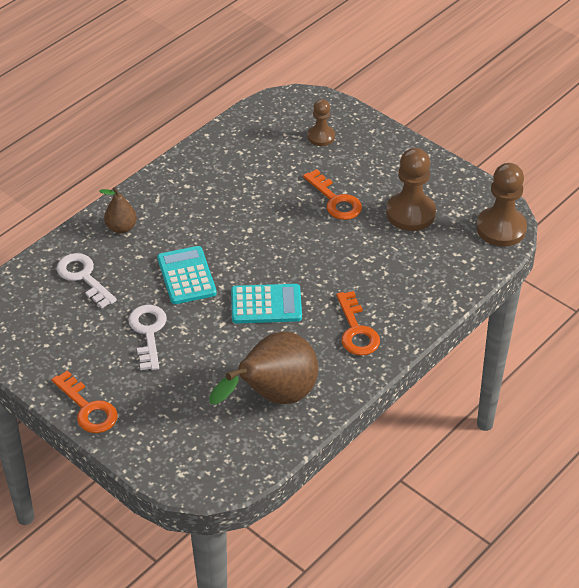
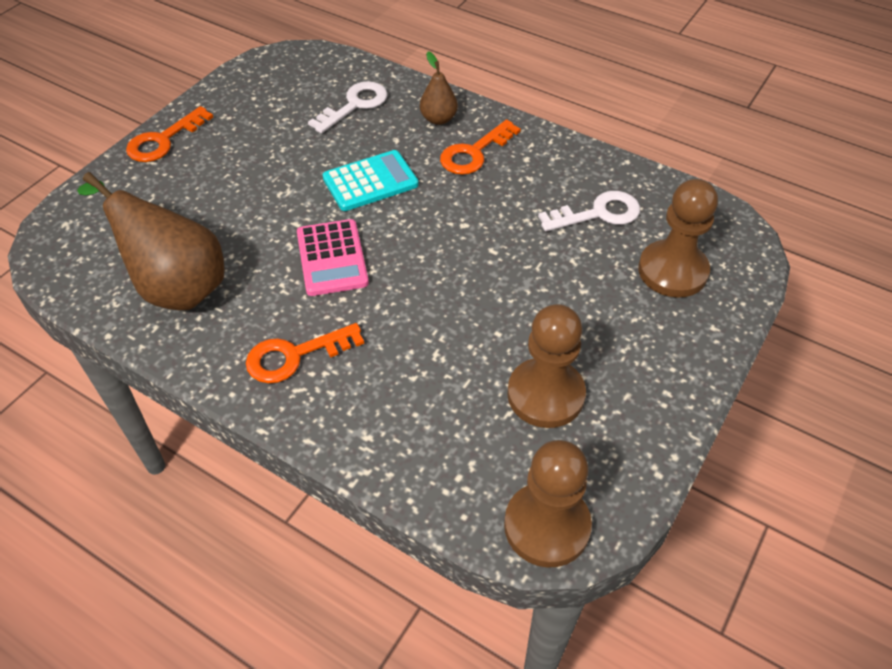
camera: 80 degrees right, 5 degrees up
white key [128,305,167,370] -> white key moved to [538,191,640,231]
turquoise calculator [231,284,302,324] -> pink calculator [297,219,369,296]
orange key [303,169,362,220] -> orange key moved to [440,119,521,175]
brown pawn [307,99,335,146] -> brown pawn [638,179,718,298], size x1.69

